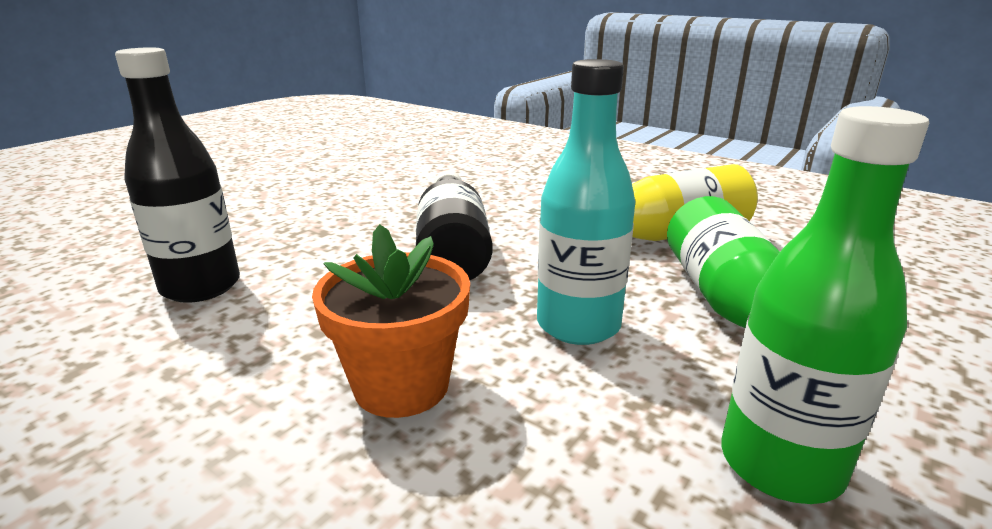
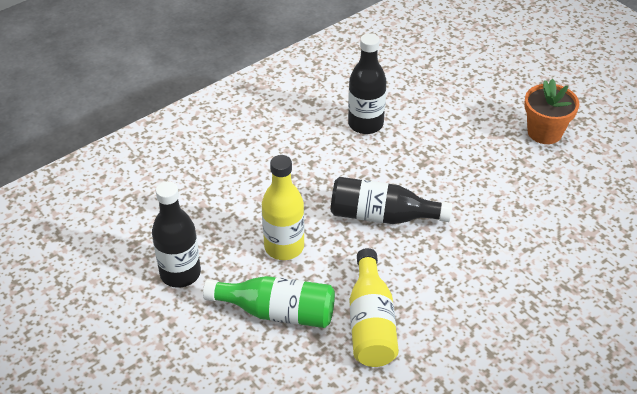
camera: 105 degrees right, 20 degrees up
orange flower pot [312,224,470,418] -> orange flower pot moved to [524,79,579,144]
turquoise bottle [537,59,635,345] -> yellow bottle [262,155,304,260]
green bottle [721,106,929,504] -> black bottle [152,181,201,288]

